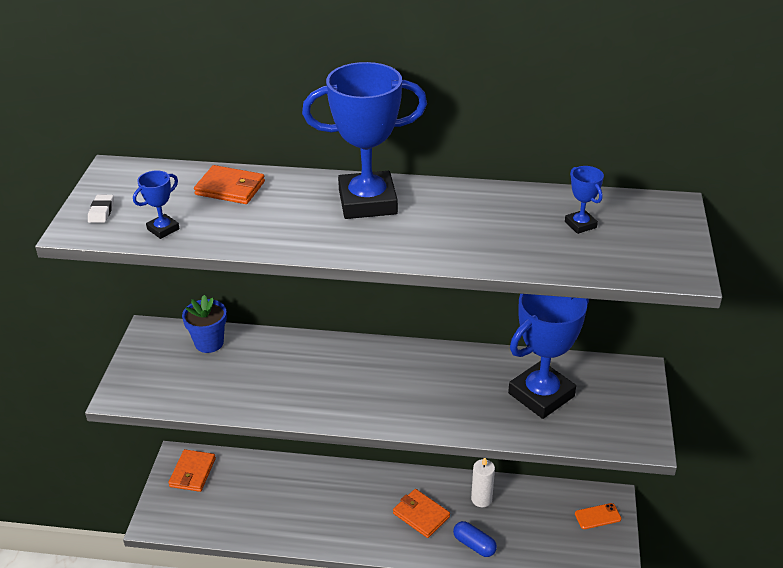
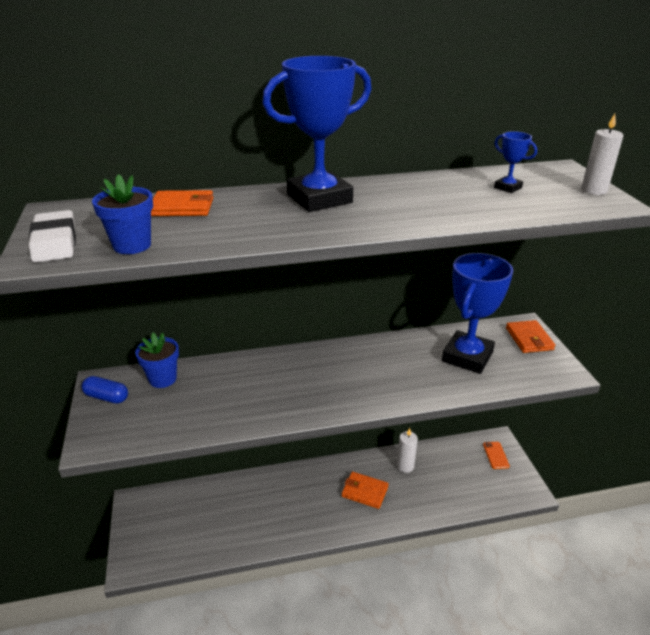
camera: 20 degrees left, 5 degrees down
white eraser [88,195,114,223] -> white eraser [29,210,76,263], size x1.92
blue trophy [133,170,179,239] -> blue flower pot [92,174,153,254]
orange wallet [168,449,216,492] -> orange wallet moved to [506,320,555,353]
blue capsule [453,521,497,557] -> blue capsule moved to [82,376,128,404]
orange phone [575,503,621,529] -> orange phone turned 60 degrees counterclockwise [483,442,510,469]
none -> white candle [581,114,623,195]

